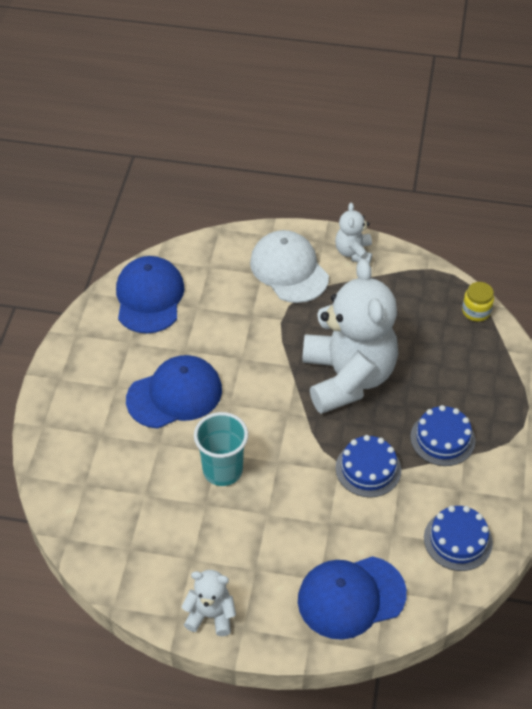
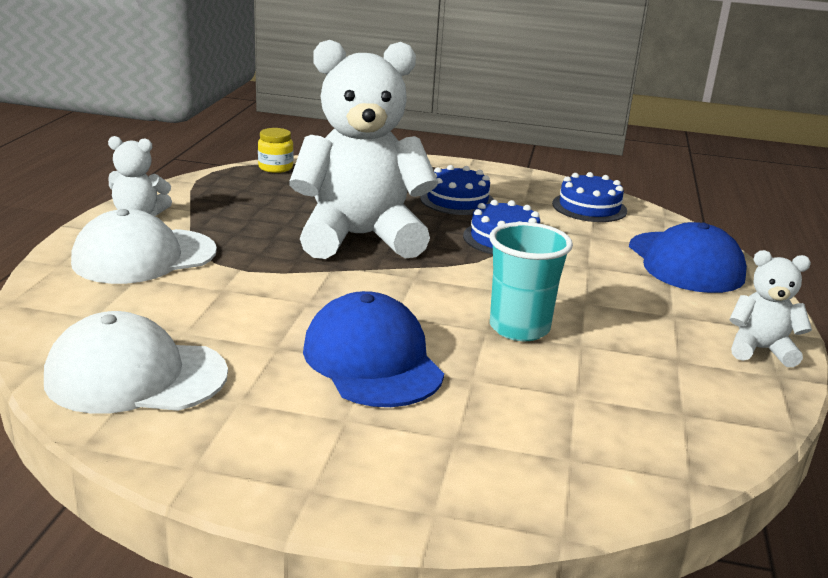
camera: 90 degrees left, 25 degrees down
blue cap [116,256,185,334] -> white cap [44,311,228,414]
white teddy bear [181,570,236,636] -> white teddy bear turned 90 degrees clockwise [729,250,812,367]

